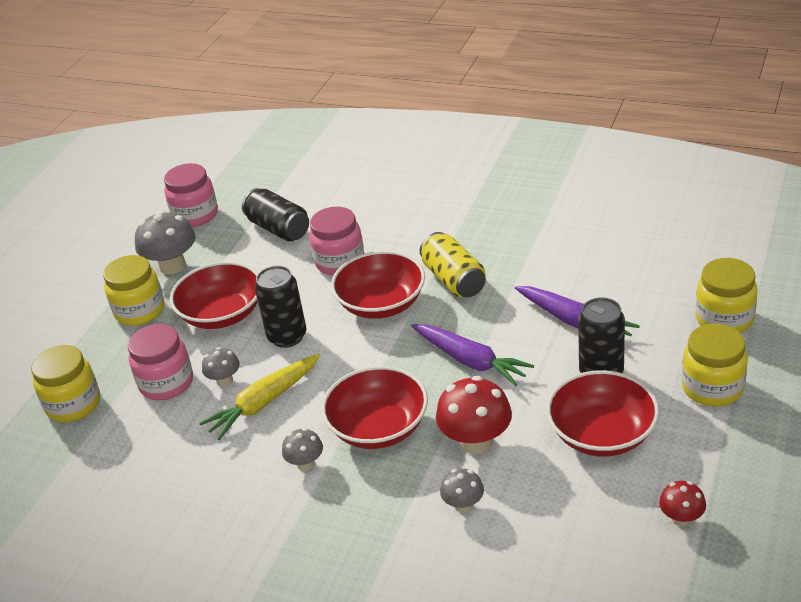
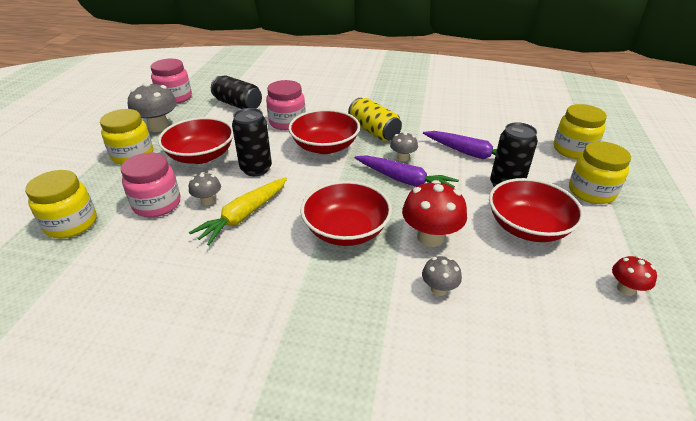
camera: 15 degrees left, 0 degrees up
grey mushroom [282,428,323,471] -> grey mushroom moved to [390,132,418,161]

